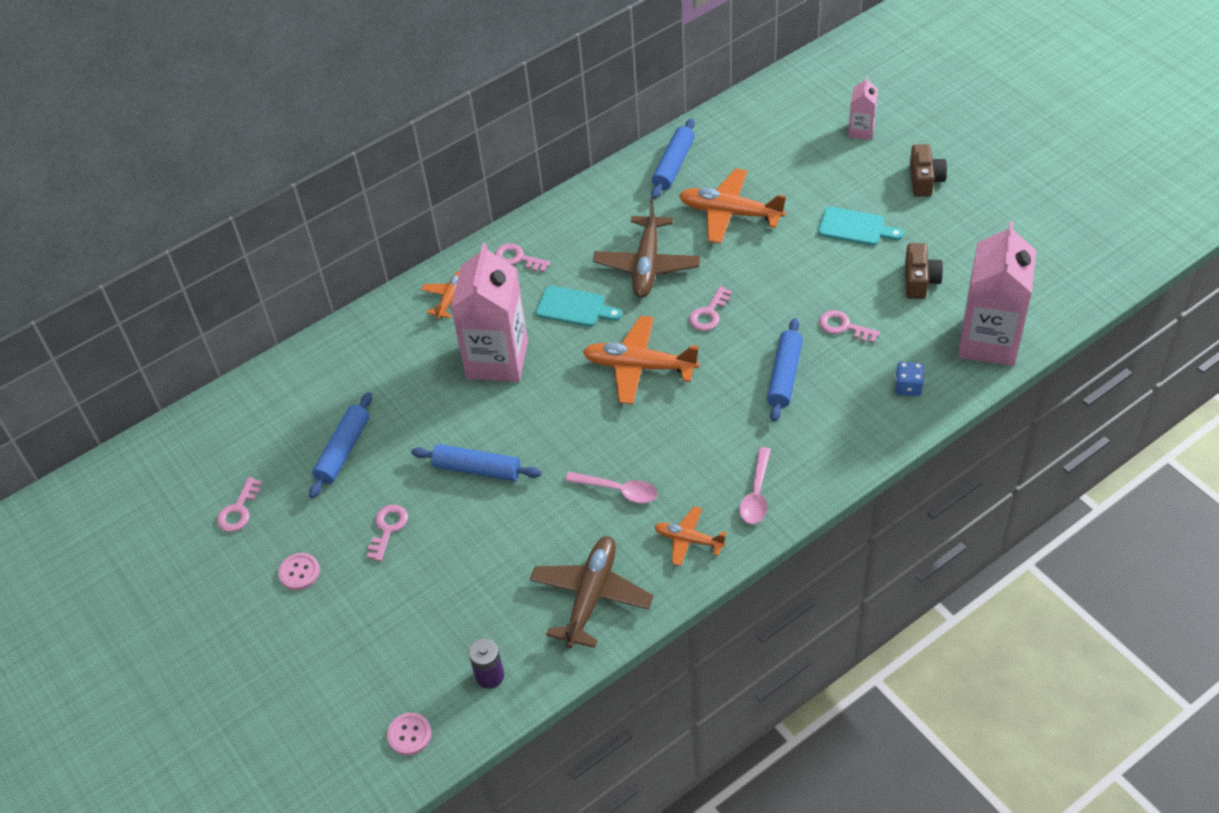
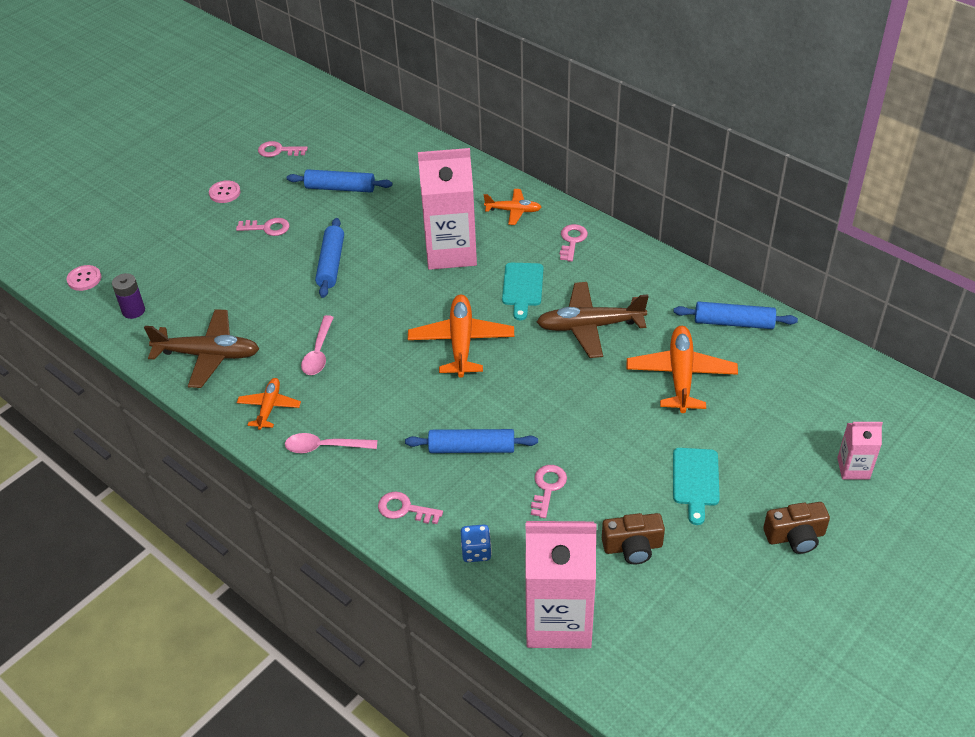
camera: 75 degrees right, 5 degrees down
pink key [689,286,732,331] -> pink key moved to [378,492,443,524]

